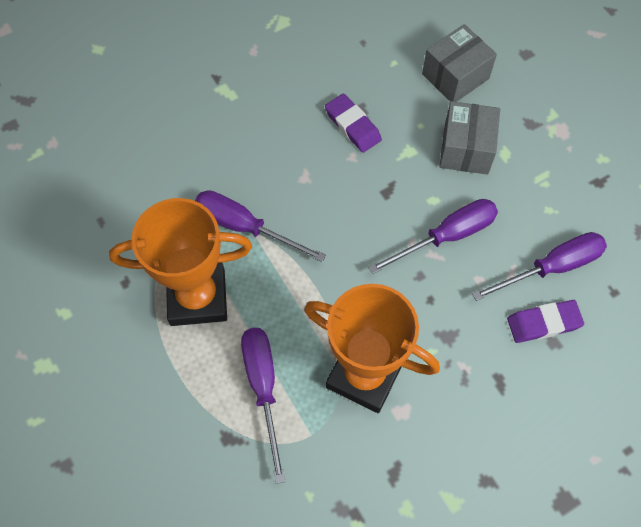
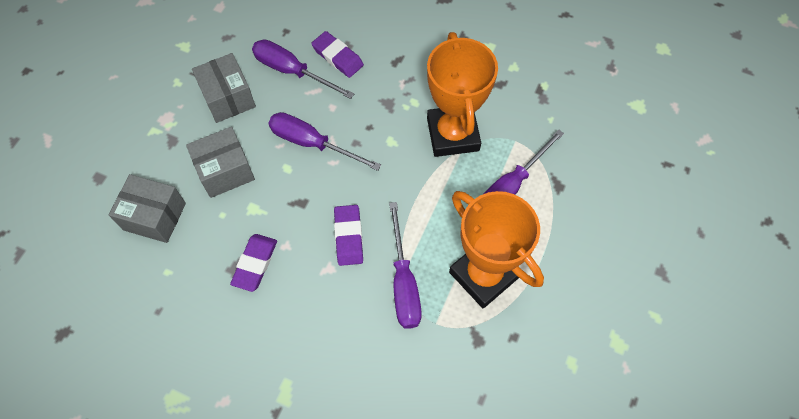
camera: 125 degrees left, 0 degrees up
none -> grey box [192,53,256,123]
none -> purple eraser [334,205,363,266]

